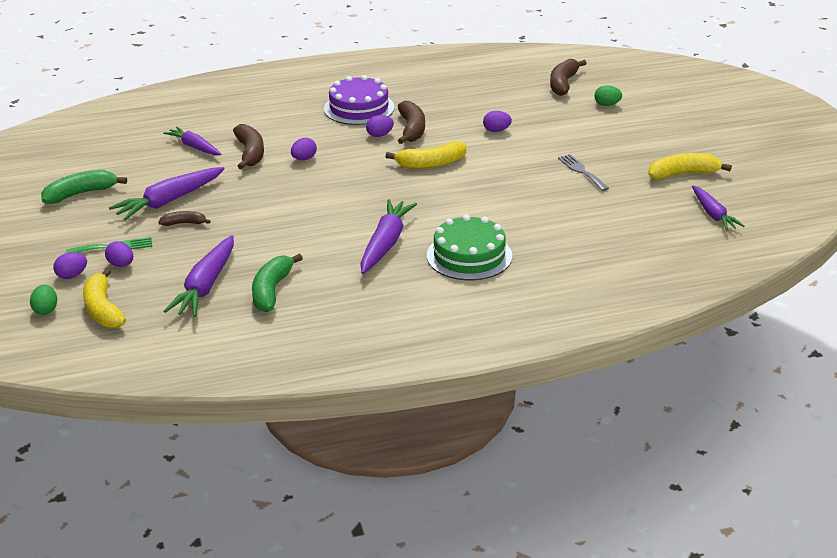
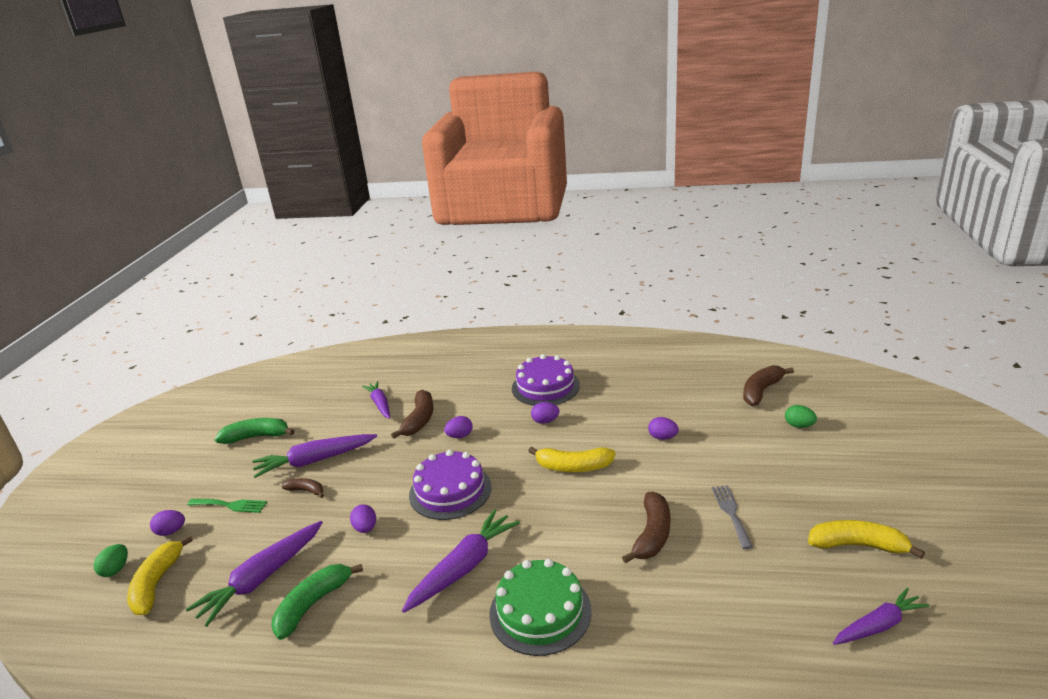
camera: 25 degrees right, 5 degrees down
purple egg [105,241,133,267] -> purple egg moved to [350,504,376,533]
brown banana [398,101,425,144] -> brown banana moved to [622,492,670,563]
purple carrot [692,185,744,231] -> purple carrot turned 120 degrees counterclockwise [833,588,930,645]
none -> purple cake [409,450,492,520]

